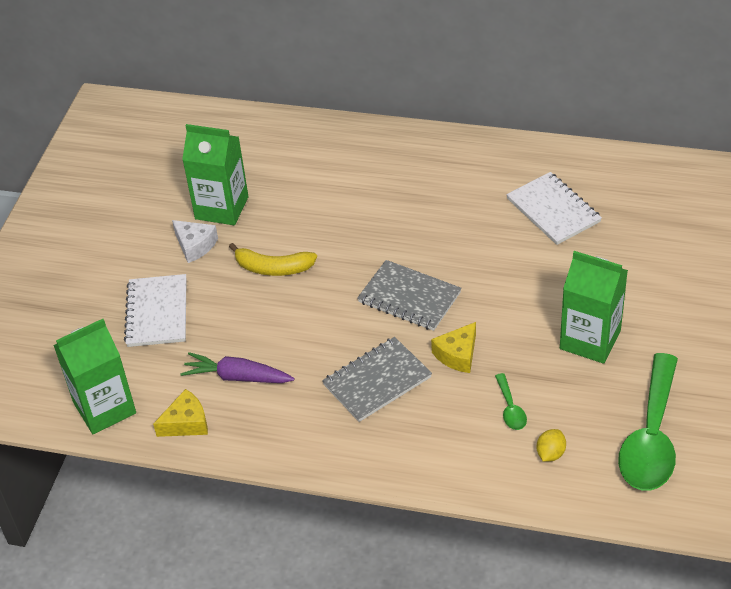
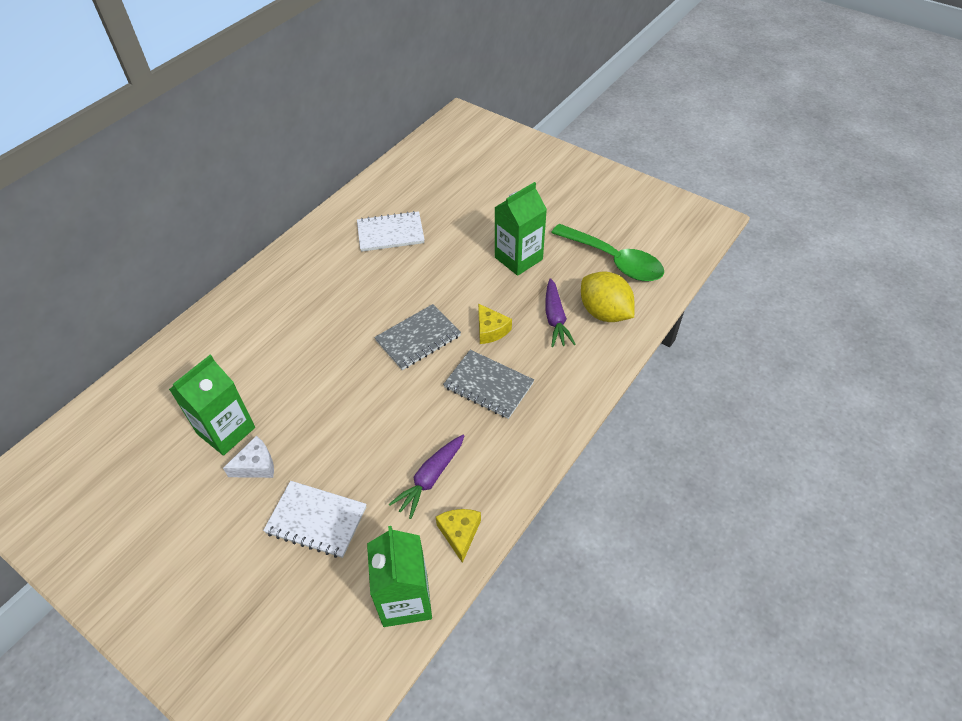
camera: 70 degrees left, 5 degrees up
yellow banana [229,243,317,276] -> none
grey notebook [322,337,432,422] -> grey notebook turned 45 degrees counterclockwise [443,350,534,419]
green spoon [495,373,527,430] -> purple carrot [545,278,576,347]
yellow lemon [537,429,566,462] -> yellow lemon [581,271,635,322], size x2.23

